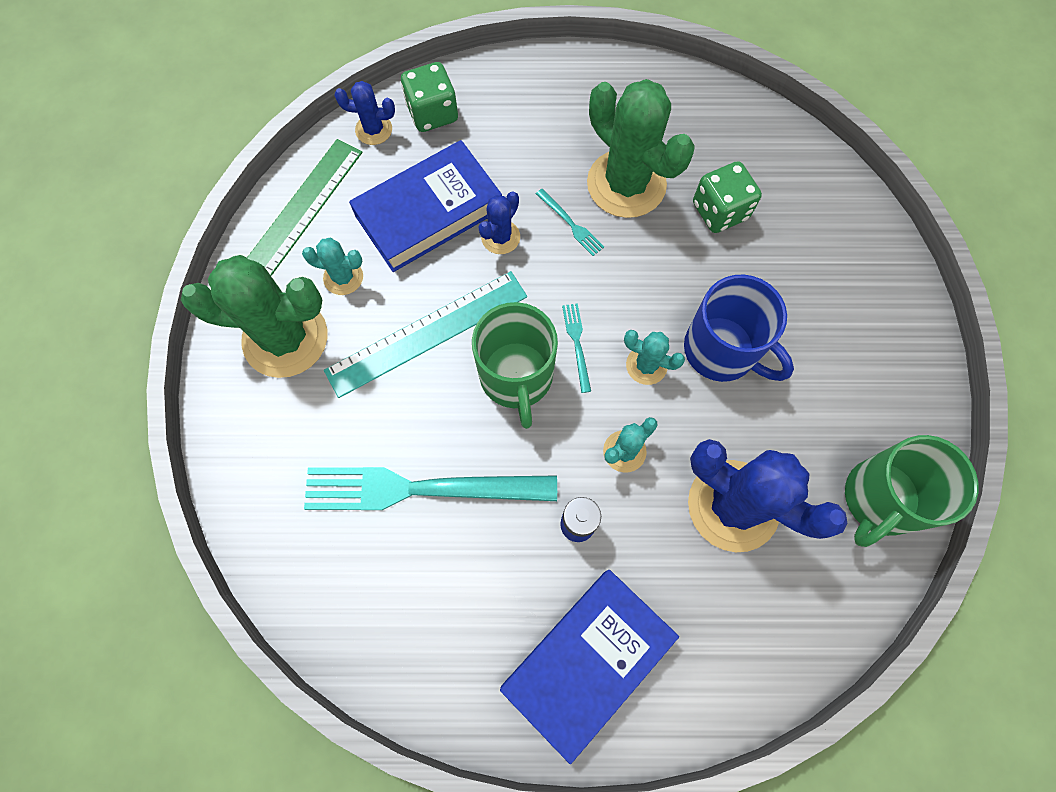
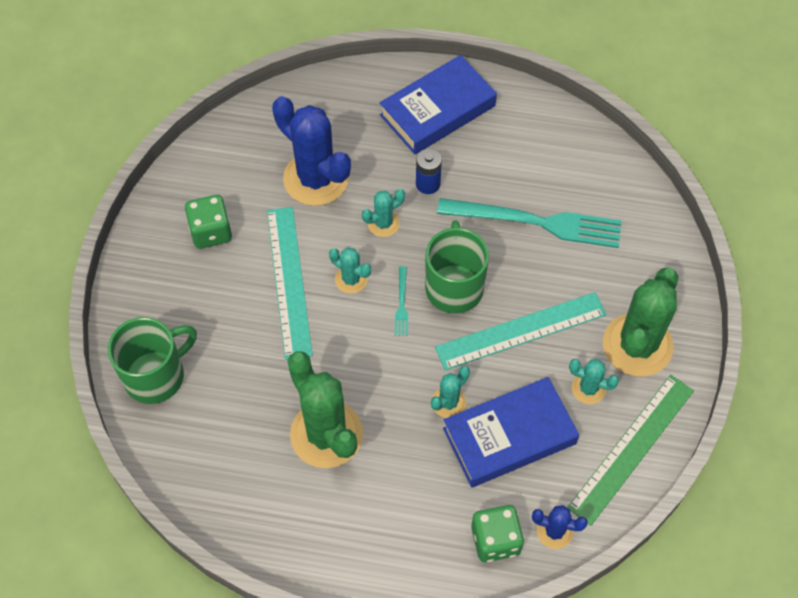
camera: 170 degrees left, 10 degrees down
green cactus [181,255,327,378] -> green cactus turned 75 degrees counterclockwise [603,268,678,377]
blue cactus [478,191,520,254] -> turquoise cactus [431,366,470,418]
turquoise fork [536,189,604,256] -> none
blue mug [684,275,794,382] -> turquoise ruler [267,207,313,360]
green dice [693,161,762,233] -> green dice moved to [185,195,232,249]
green mug [845,435,979,547] -> green mug moved to [108,317,197,404]

